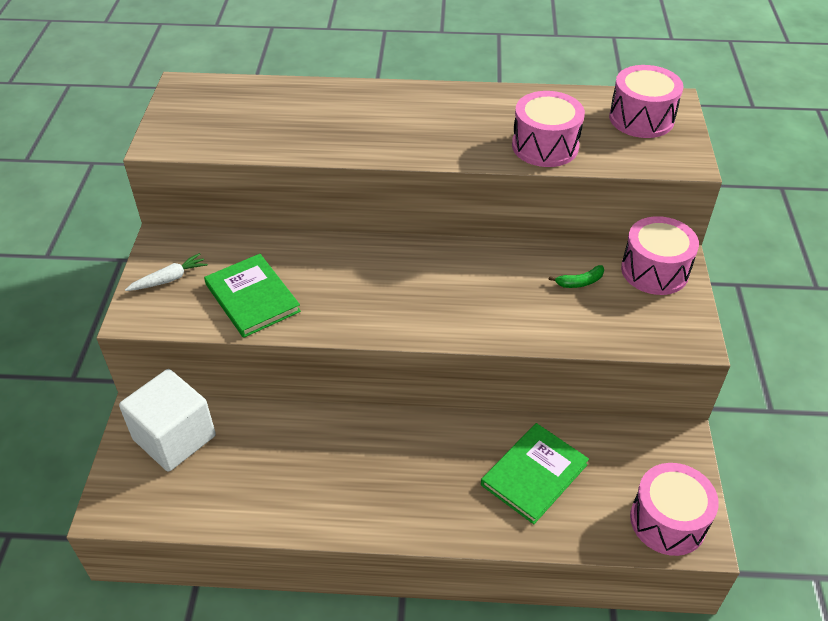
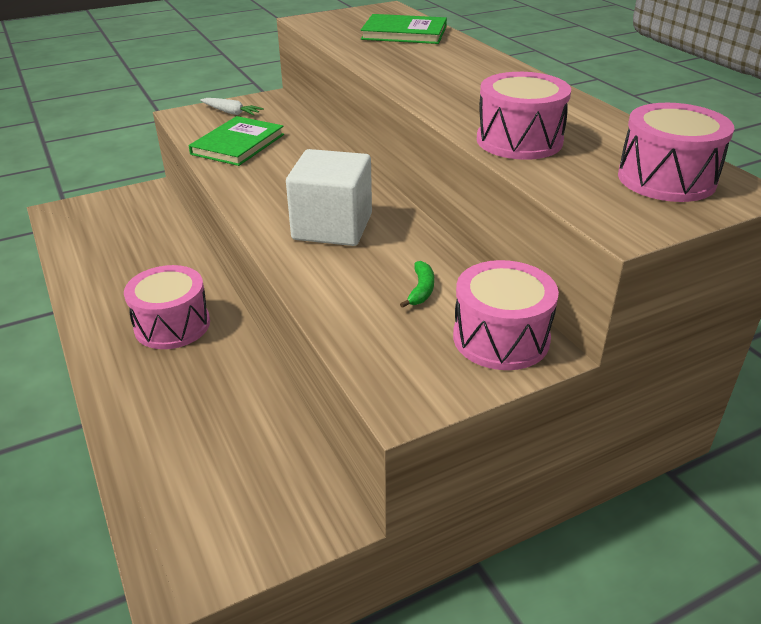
camera: 60 degrees right, 10 degrees down
white cube [119,369,216,472] -> white cube moved to [286,149,372,246]
green book [481,423,589,524] -> green book moved to [361,14,447,44]
green banana [549,265,604,288] -> green banana turned 120 degrees counterclockwise [400,261,434,308]
pink drum [630,463,719,556] -> pink drum moved to [124,265,210,349]

